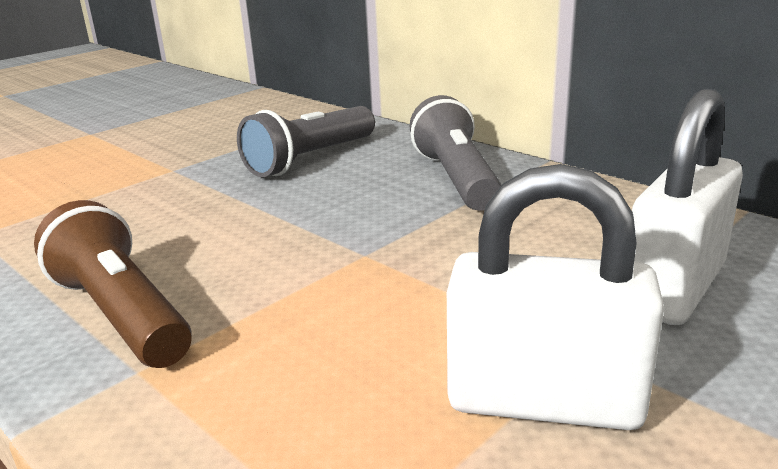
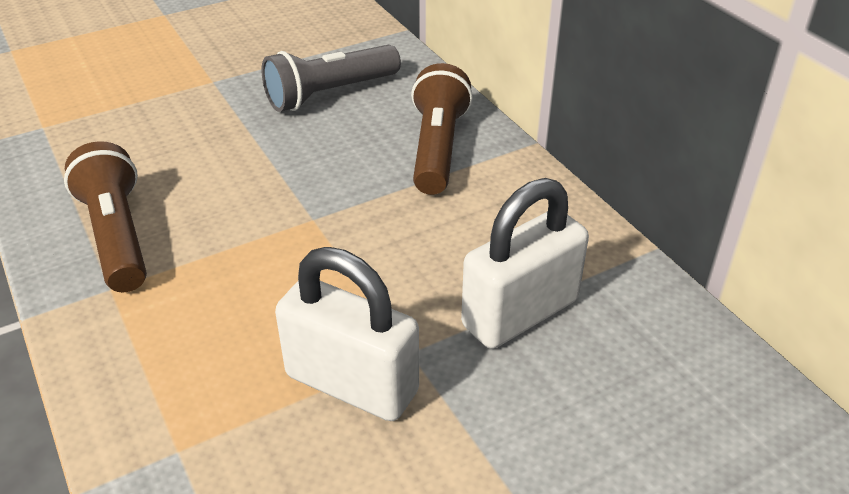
camera: 15 degrees right, 15 degrees up
grey flashlight [409,95,501,211] -> brown flashlight [411,63,473,195]

